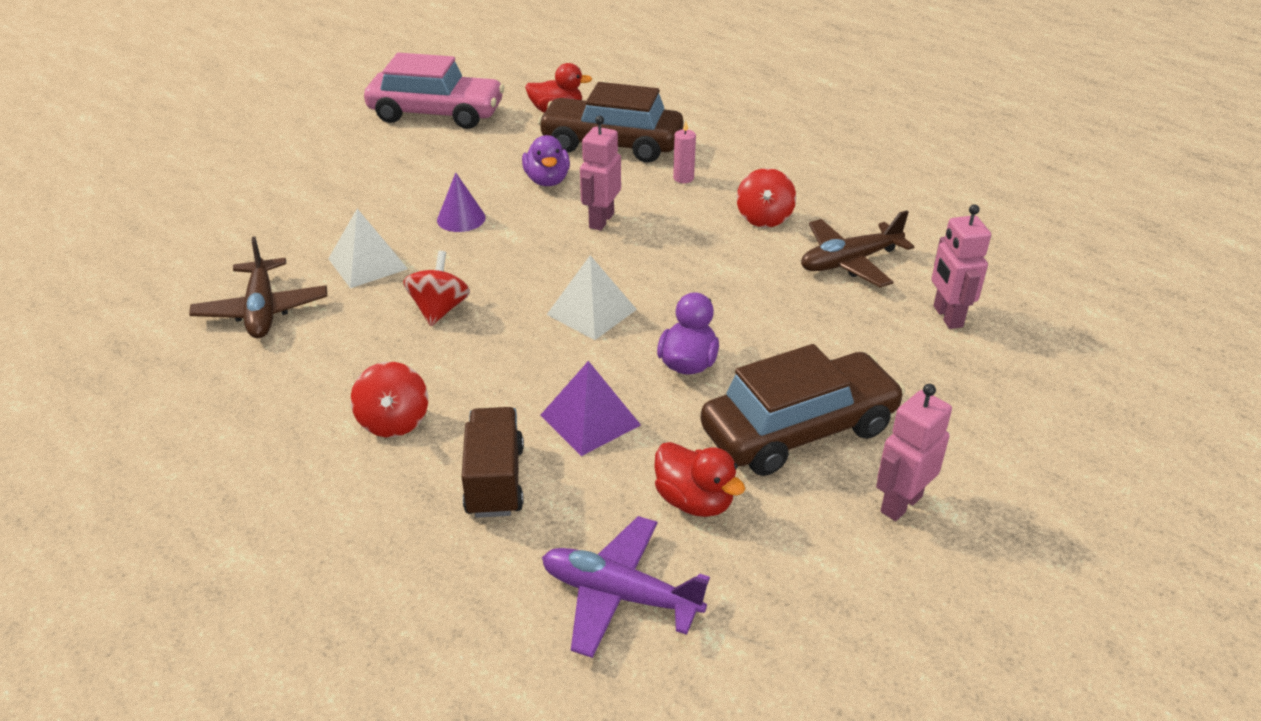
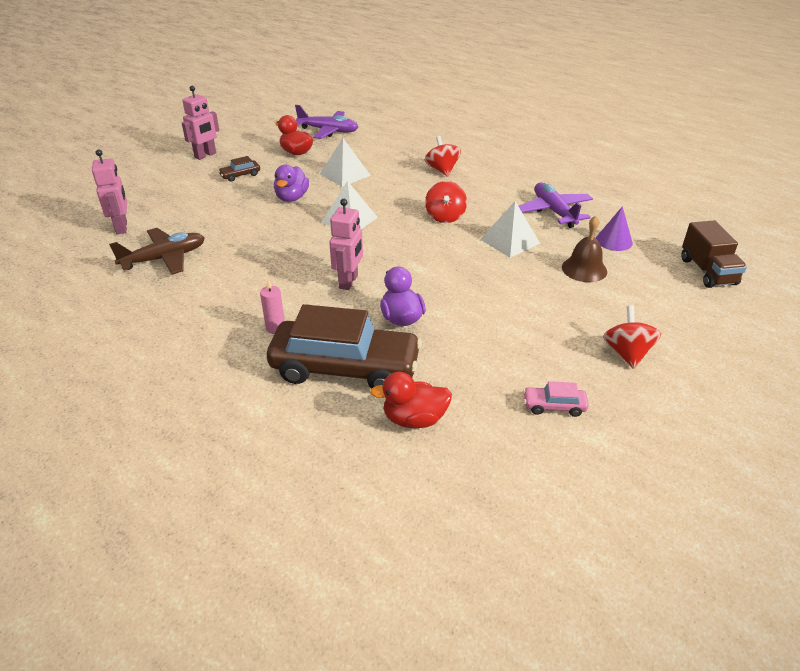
camera: 175 degrees right, 0 degrees up
brown plane [189,236,327,338] -> purple plane [518,183,593,228]
pink car [364,53,504,129] -> pink car [523,381,589,417], size x0.40
purple cone [437,172,486,232] -> purple cone moved to [596,206,633,251]
brown truck [462,407,524,518] -> brown truck moved to [681,220,747,288]
purple pyramid [540,361,641,456] -> white pyramid [320,138,371,187]
brown car [701,344,905,476] -> brown car [218,156,260,182], size x0.40
red spinning top [737,168,796,228] -> red spinning top moved to [603,305,661,369]
none -> brown bell [562,216,607,282]

